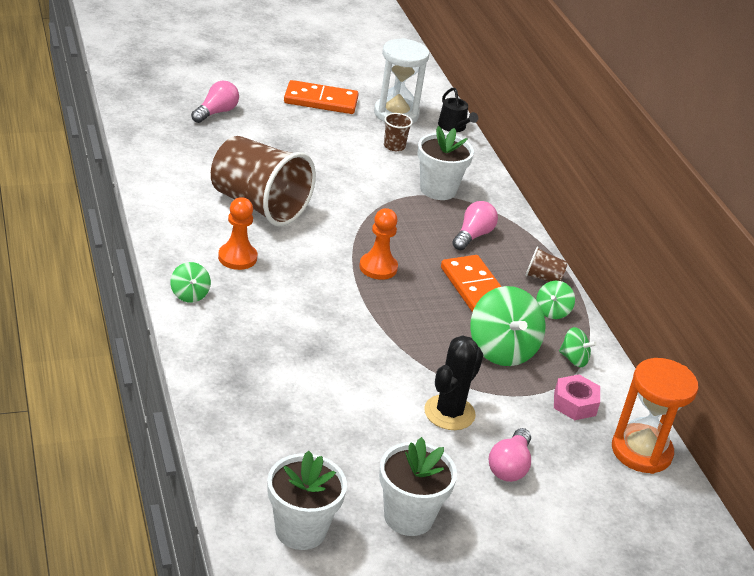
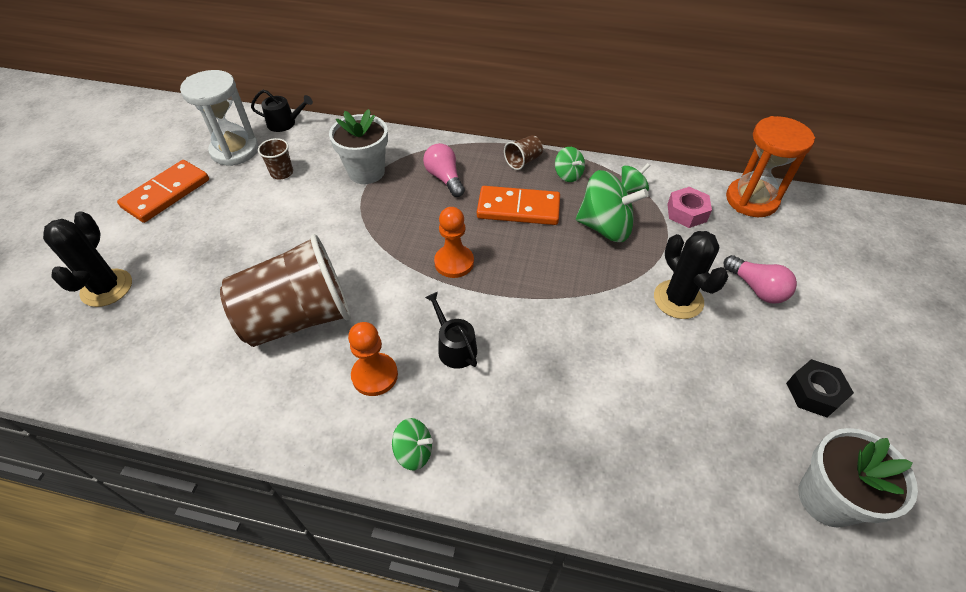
camera: 55 degrees left, 15 degrees up
pink light bulb [191,81,239,123] -> black cactus [43,211,132,307]
white flower pot [379,437,457,536] -> black nut [786,359,854,417]
none -> black watering can [425,292,477,369]

